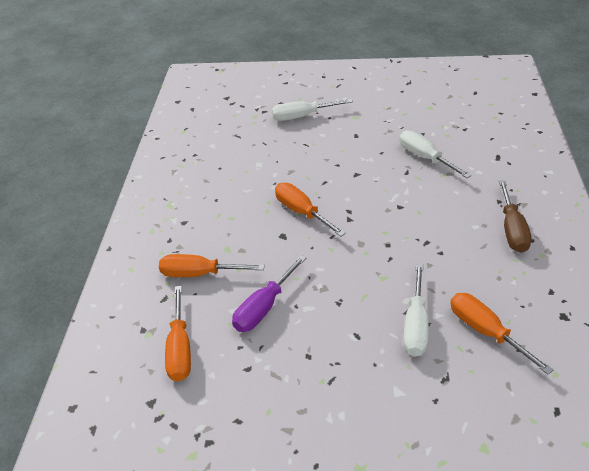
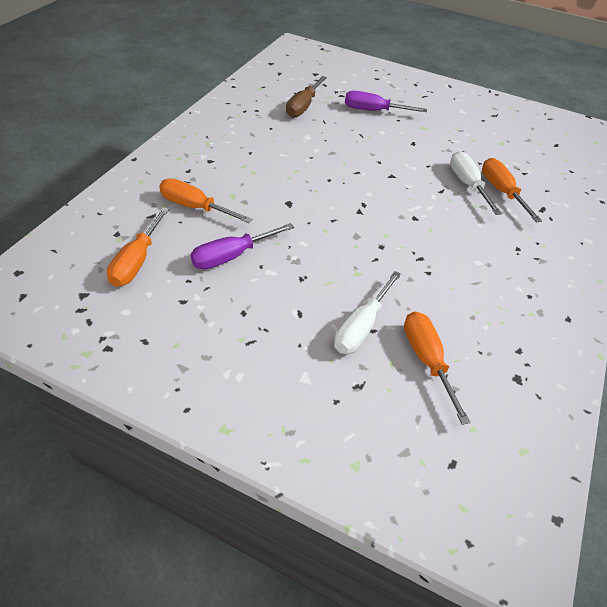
camera: 15 degrees right, 5 degrees up
white screwdriver [272,99,353,121] -> purple screwdriver [345,91,427,112]
orange screwdriver [275,183,346,237] -> orange screwdriver moved to [482,158,542,222]
brown screwdriver [499,180,532,253] -> brown screwdriver moved to [286,76,327,118]

